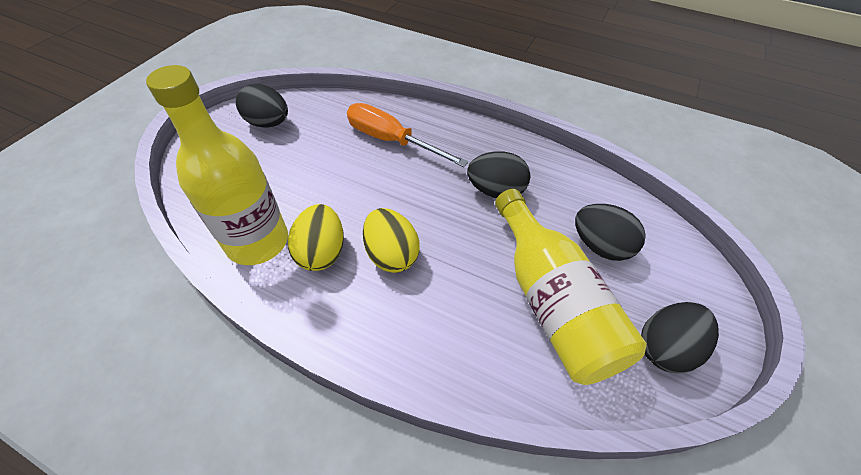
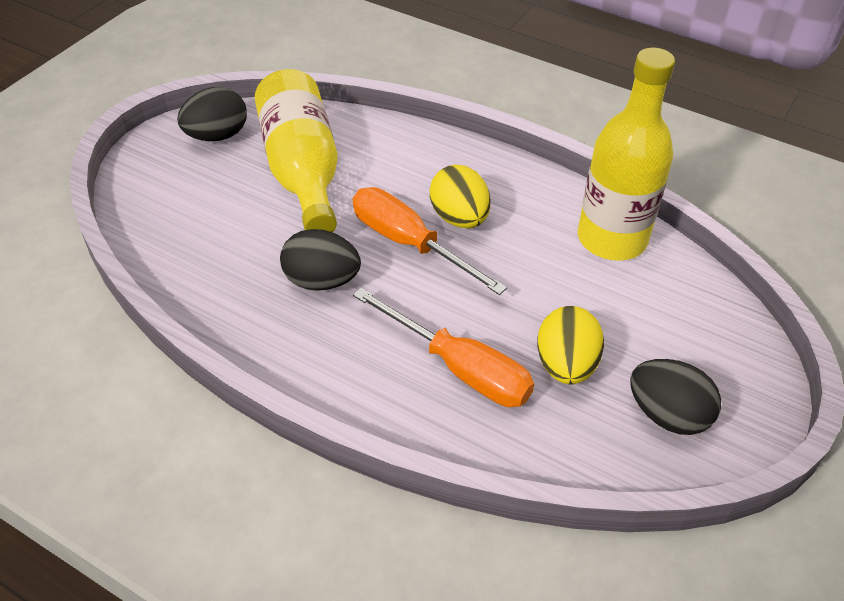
camera: 175 degrees left, 5 degrees down
yellow egg [288,204,344,271] -> yellow egg moved to [537,306,604,385]
black egg [575,204,646,261] -> none
none -> orange screwdriver [353,187,507,295]

